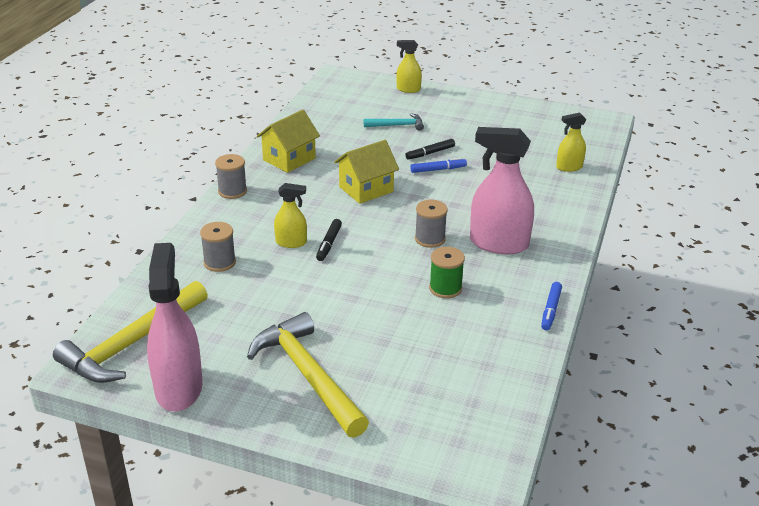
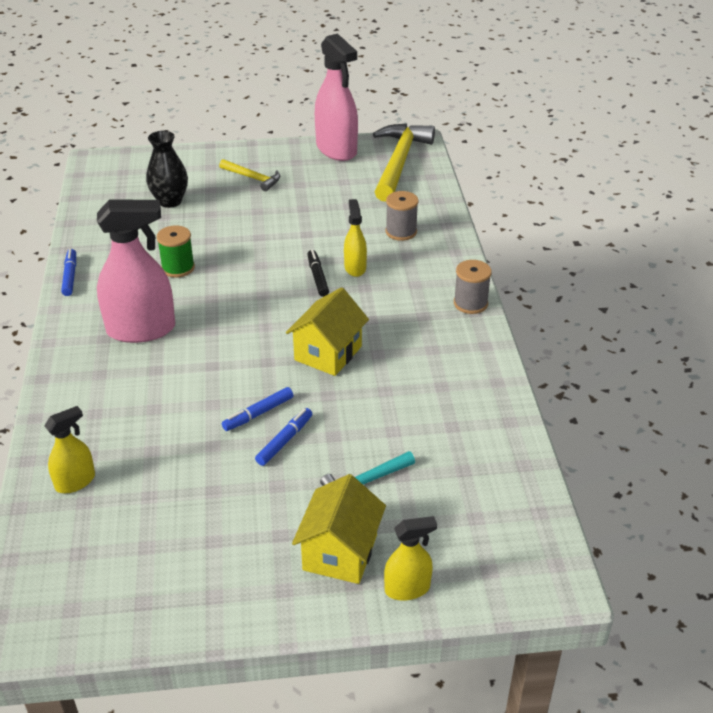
camera: 155 degrees right, 5 degrees up
yellow hammer [247,312,369,438] -> yellow hammer [219,159,281,191], size x0.51
yellow house [257,110,320,173] -> yellow house moved to [292,474,386,584]
yellow spray bottle [274,183,307,248] -> yellow spray bottle turned 105 degrees clockwise [344,199,367,277]
black marker [405,139,455,160] -> blue marker [255,408,312,466]
grey spool [415,200,448,248] -> none
none -> black vase [146,131,188,208]

